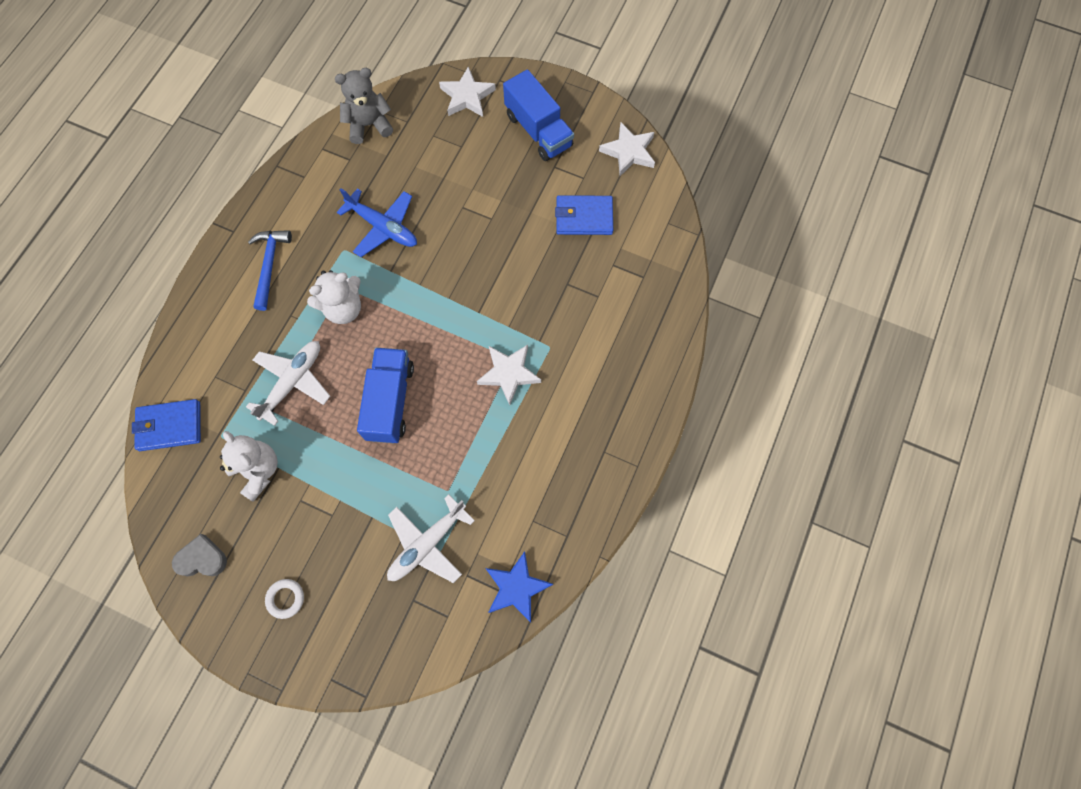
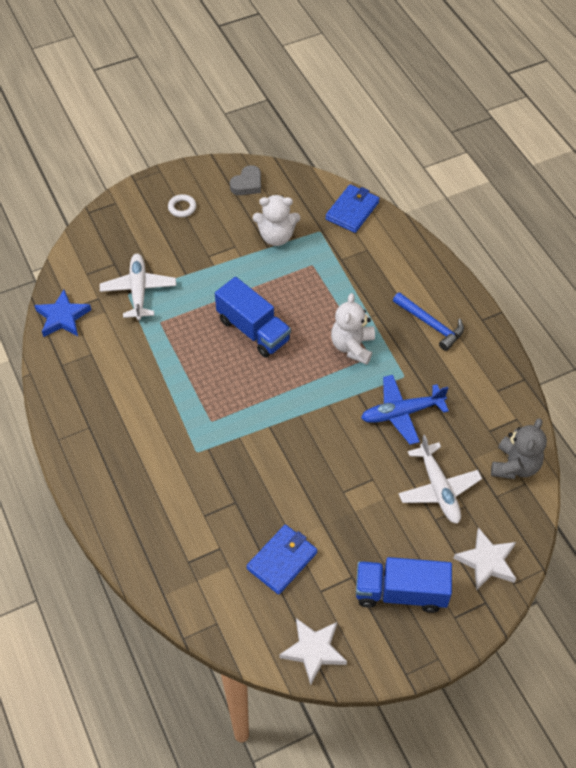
camera: 130 degrees right, 15 degrees down
white plane [246,341,330,426] -> white plane moved to [398,435,482,524]
white star [477,345,541,405] -> none

